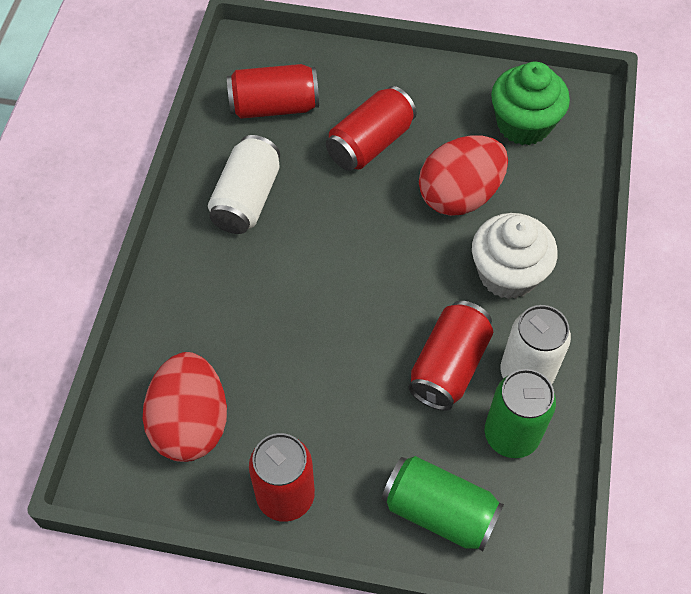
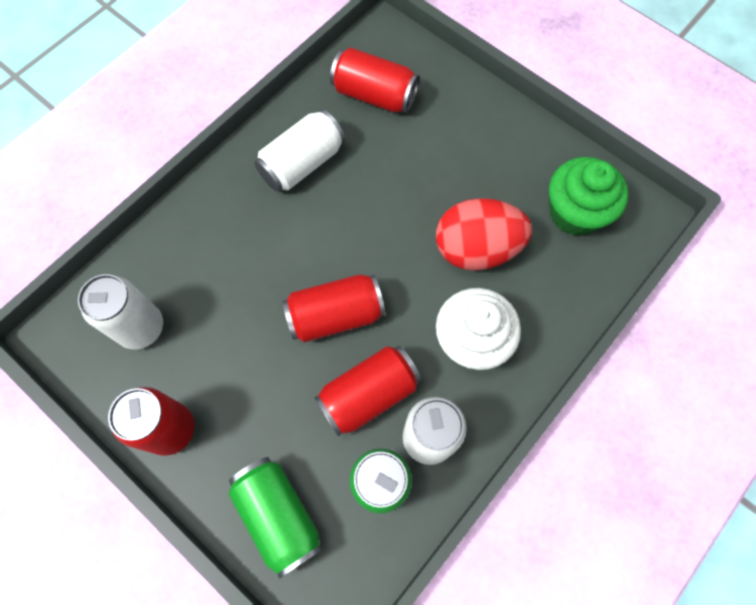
camera: 30 degrees right, 10 degrees up
red egg [143,352,227,462] -> white can [78,274,163,350]
red can [326,86,417,171] -> red can moved to [282,274,385,342]

